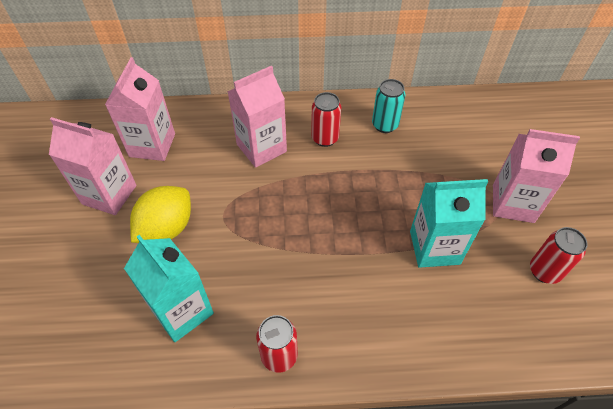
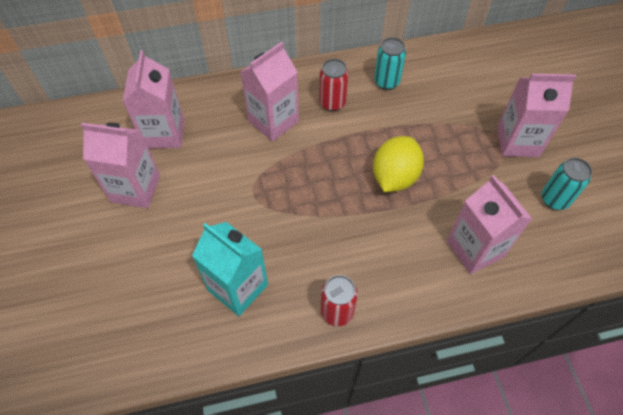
camera: 10 degrees left, 5 degrees up
yellow lemon [130,186,191,243] -> yellow lemon moved to [373,136,424,192]
turquoise carton [410,179,488,268] -> none
red can [530,227,588,284] -> turquoise can [542,158,592,210]
none -> pink carton [447,175,532,274]

